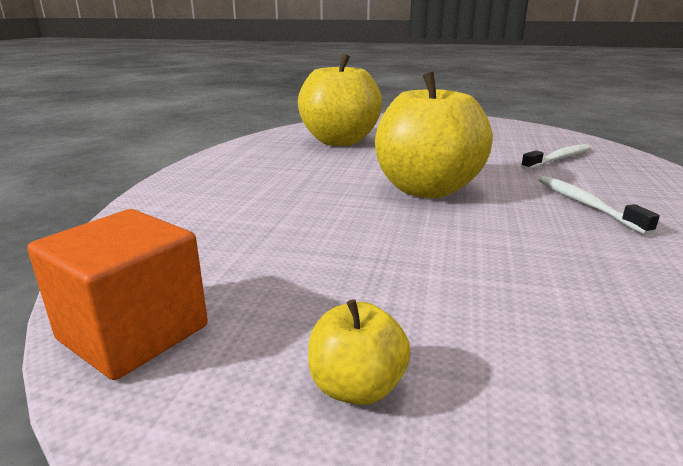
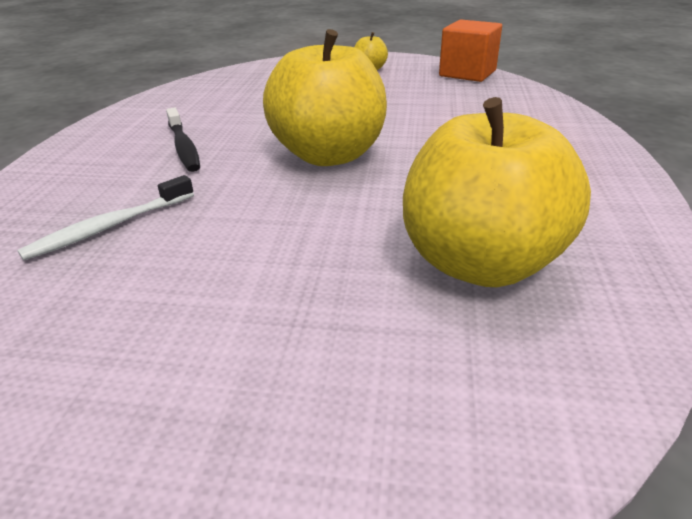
camera: 175 degrees right, 10 degrees up
white toothbrush [538,176,660,235] -> black toothbrush [166,108,200,172]

